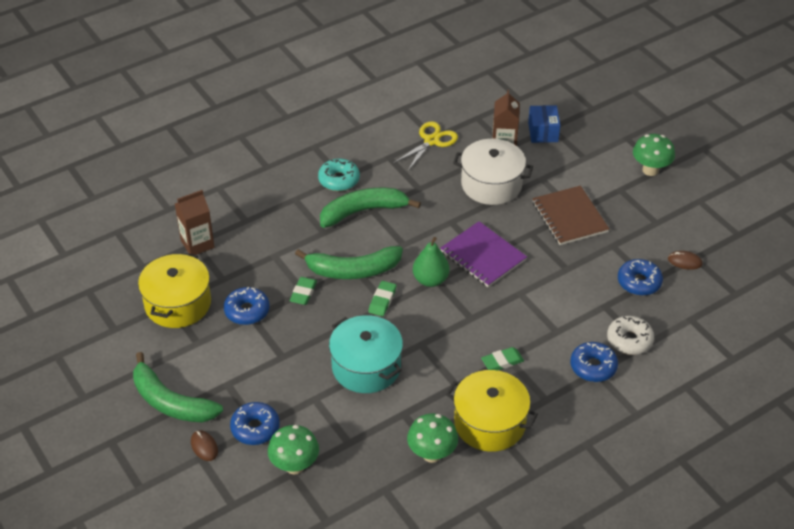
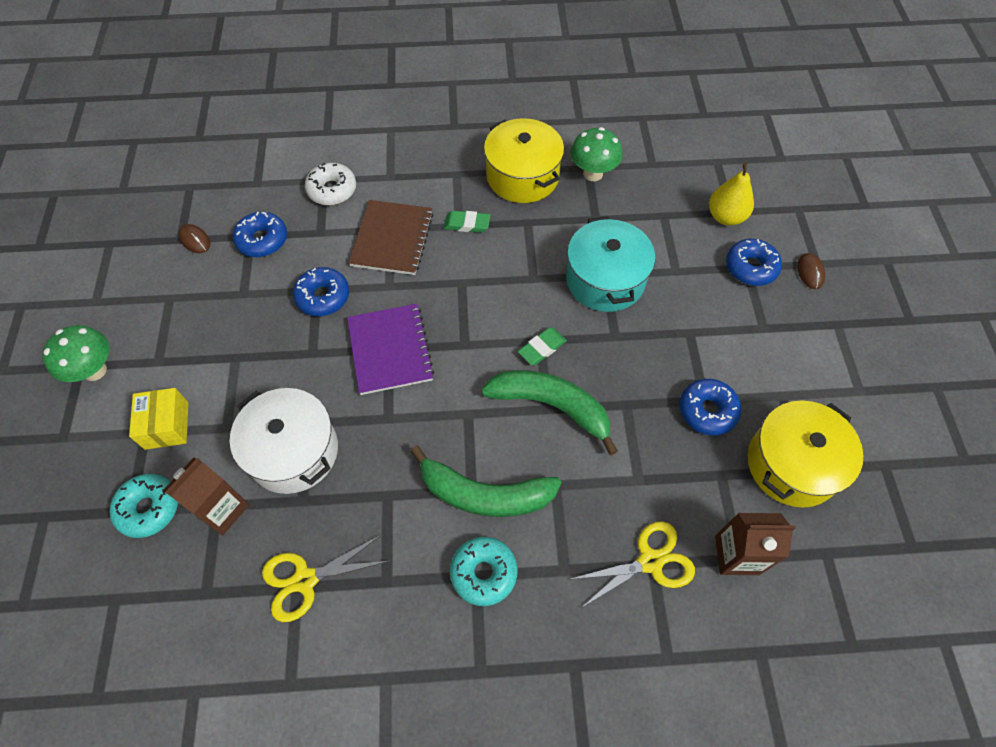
camera: 150 degrees left, 15 degrees up
green banana [133,352,223,422] -> none
green mushroom [268,425,319,474] -> yellow pear [709,163,754,226]
green eraser [290,277,317,305] -> none
green pear [413,237,450,287] -> none
blue box [528,105,560,143] -> turquoise donut [110,474,178,538]
brown notebook [532,186,609,245] -> brown notebook moved to [349,200,433,275]
blue donut [570,342,618,382] -> blue donut moved to [293,267,349,316]
none -> yellow box [129,388,188,450]
none -> yellow scissors [571,521,695,608]

